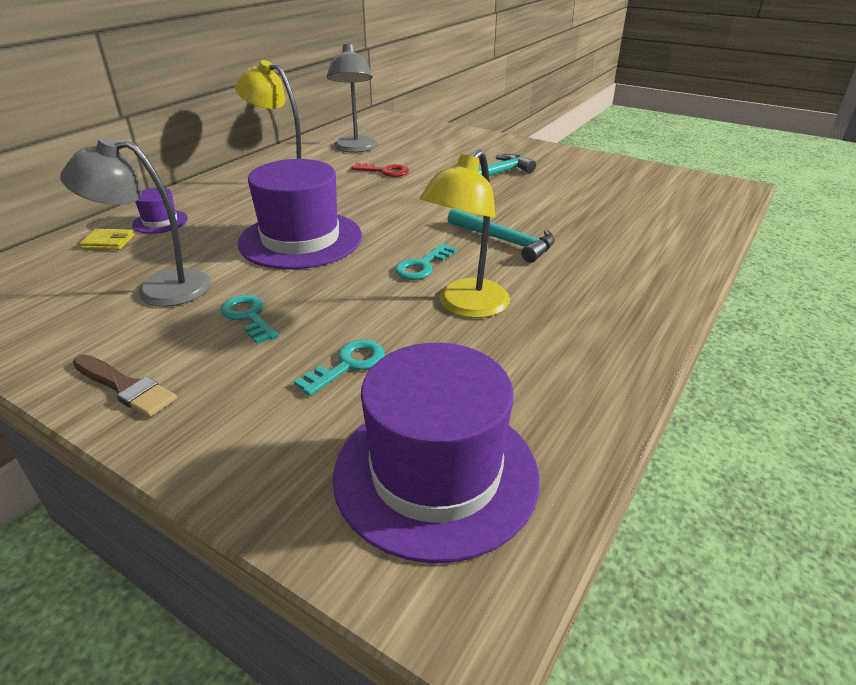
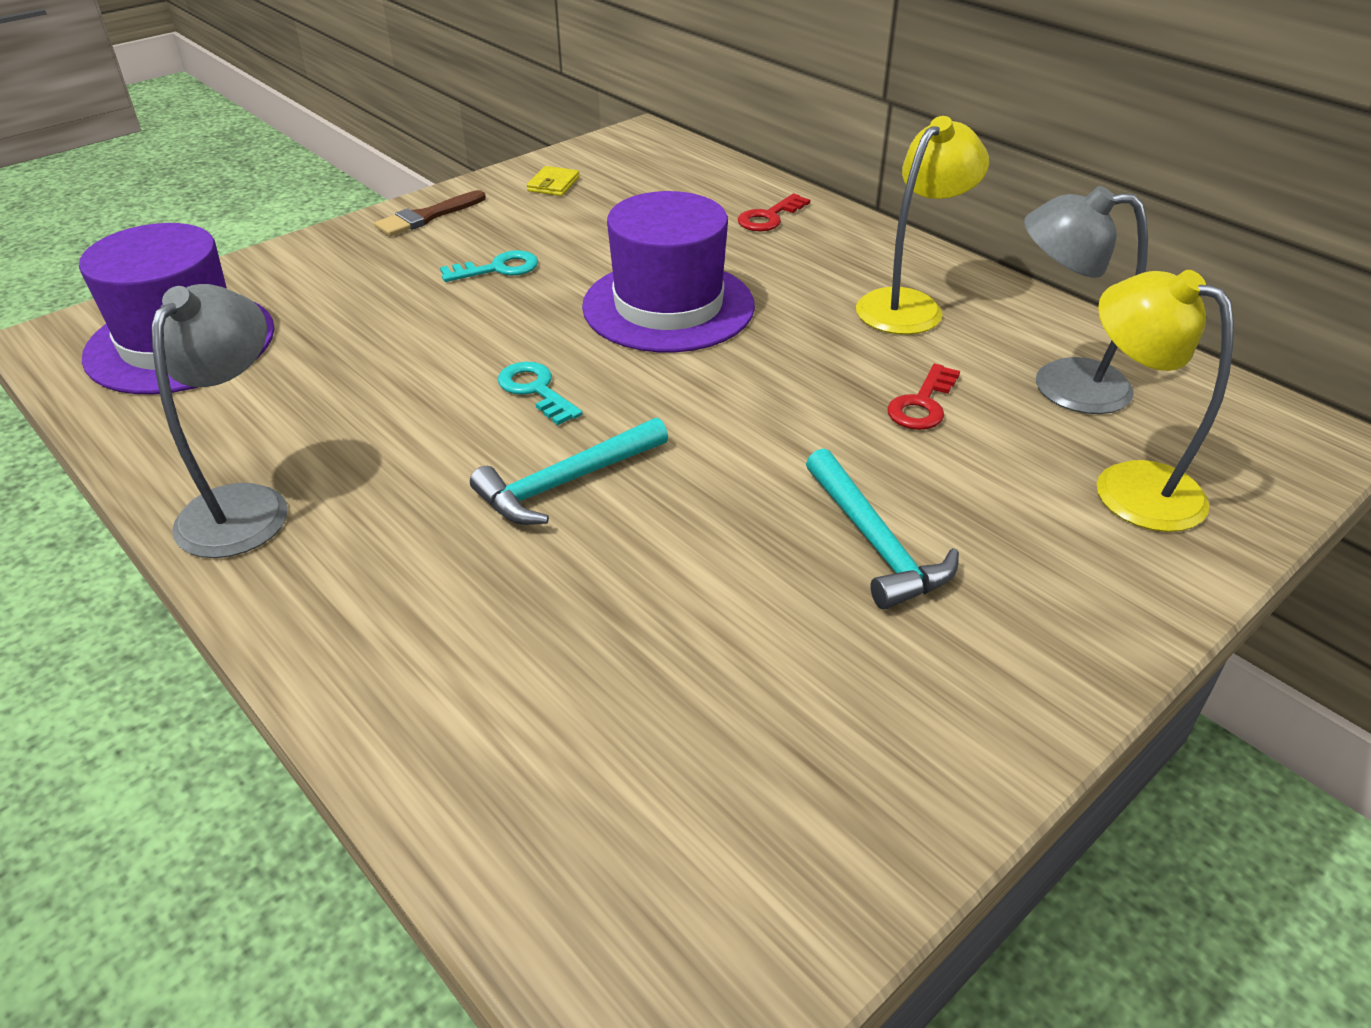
camera: 105 degrees right, 5 degrees up
grey lamp [60,137,211,307] -> grey lamp moved to [152,284,288,558]
yellow wallet [79,229,134,250] -> yellow wallet moved to [527,166,579,196]
purple hat [132,188,188,234] -> red key [738,193,810,232]
turquoise key [294,340,385,396] -> none
yellow lamp [420,150,510,318] -> yellow lamp moved to [1097,270,1234,532]

